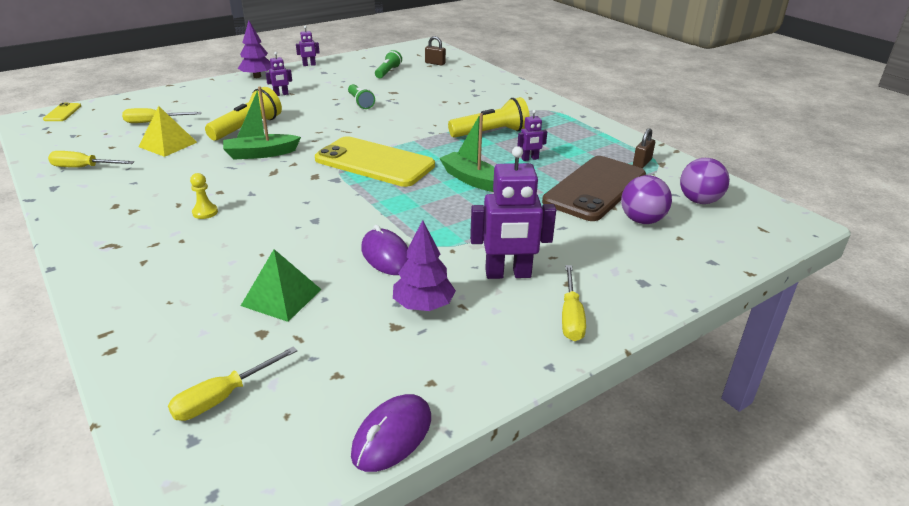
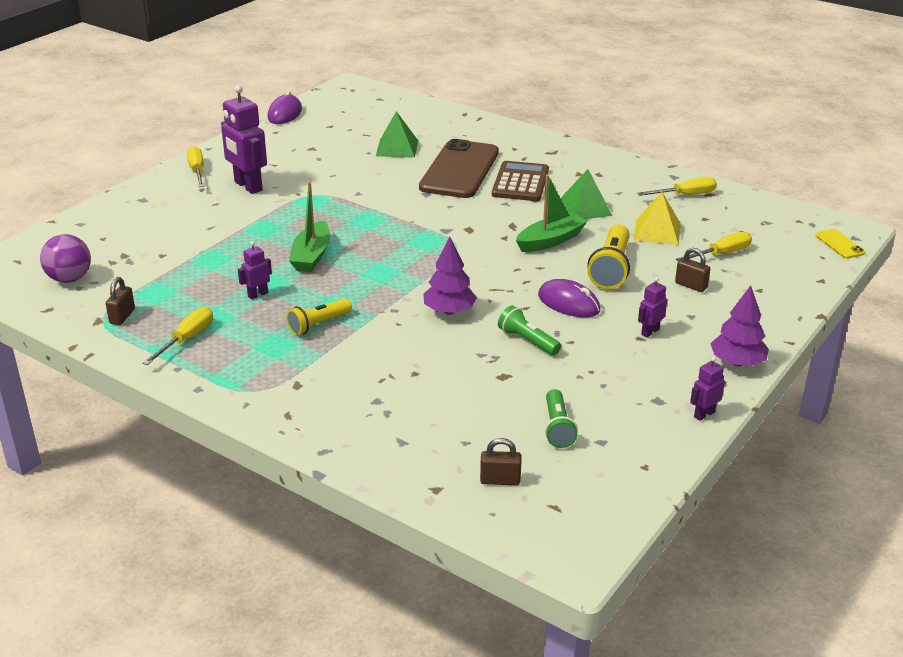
camera: 160 degrees right, 0 degrees up
yellow screwdriver [168,347,297,421] -> yellow screwdriver moved to [143,307,213,365]
yellow pawn [190,173,218,219] -> brown calculator [492,161,549,201]
yellow phone [315,136,435,187] -> none
purple mouse [361,225,408,275] -> purple mouse moved to [538,279,601,317]
purple tree [393,220,456,311] -> purple tree moved to [423,237,477,315]
green boat [439,113,495,192] -> green boat turned 75 degrees clockwise [289,182,330,272]
yellow flashlight [448,97,530,138] -> yellow flashlight [286,299,352,335], size x0.64
purple robot [470,146,556,279] -> purple robot turned 105 degrees counterclockwise [221,85,267,194]
brown phone [542,156,646,221] -> brown phone moved to [419,139,499,198]
purple ball [621,175,672,224] -> none
none -> green pyramid [560,169,612,219]
none -> brown padlock [675,248,711,292]

